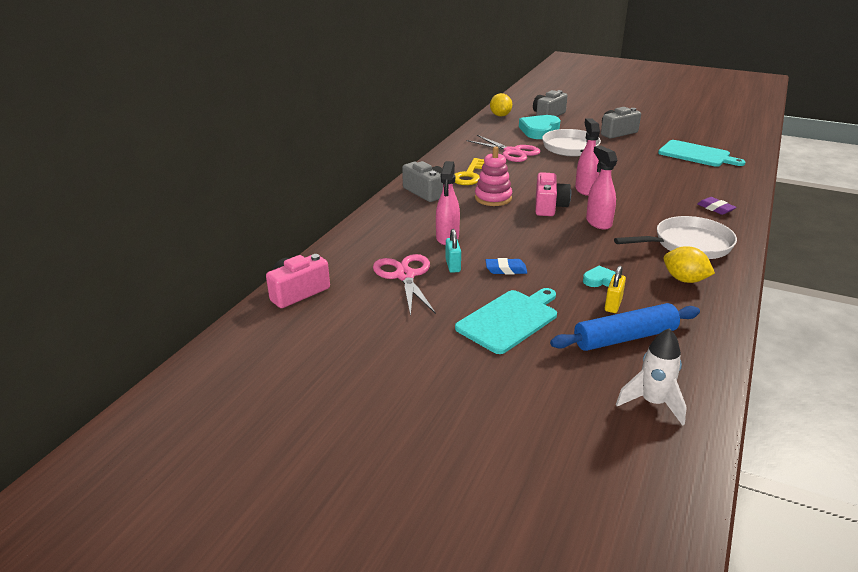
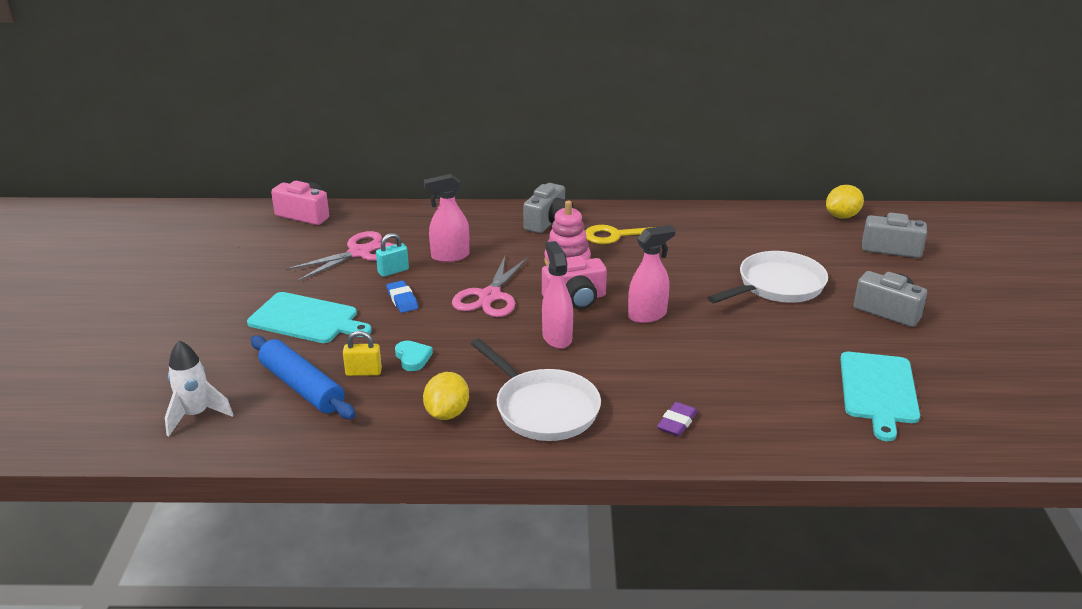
camera: 65 degrees right, 0 degrees up
pink scissors [466,135,541,162] -> pink scissors moved to [452,256,528,317]
turquoise heart [519,115,560,139] -> none
pink spray bottle [586,146,617,230] -> pink spray bottle turned 60 degrees counterclockwise [542,241,573,349]

